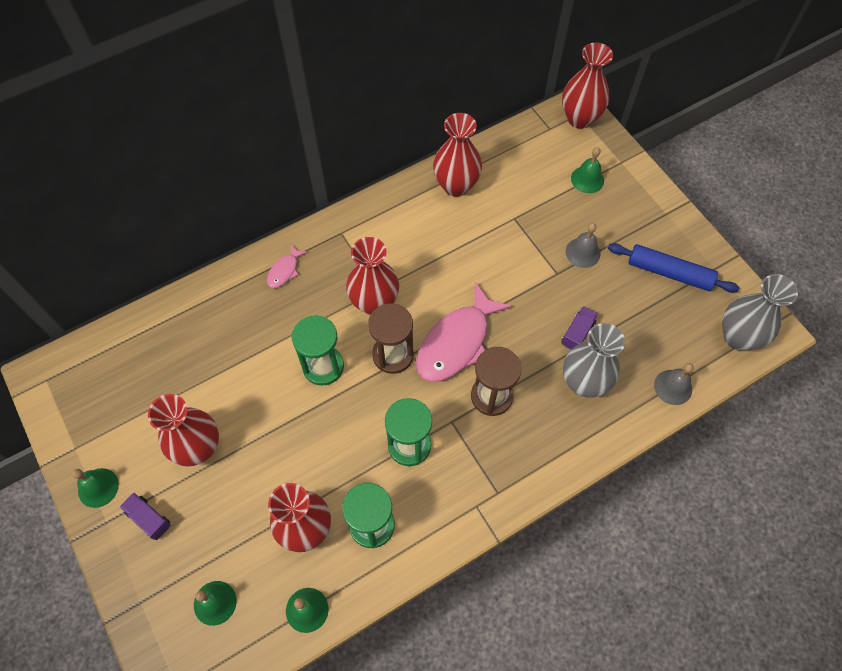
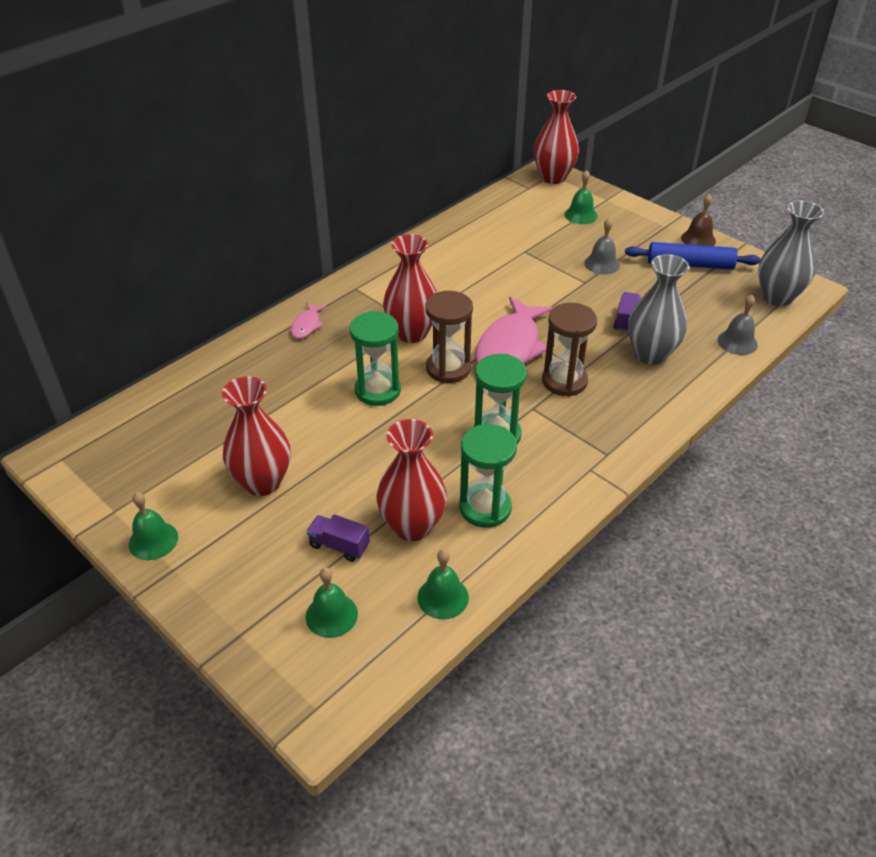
camera: 15 degrees left, 20 degrees down
purple truck [120,493,171,540] -> purple truck moved to [307,514,370,562]
red vase [433,113,482,197] -> none
none -> brown bell [681,194,716,246]

